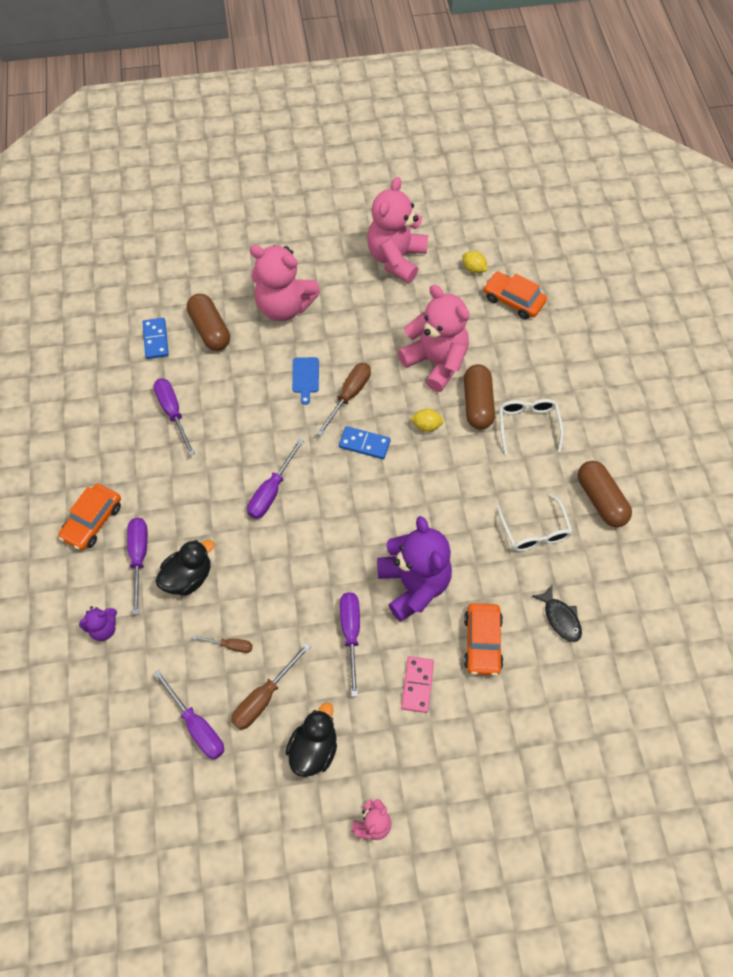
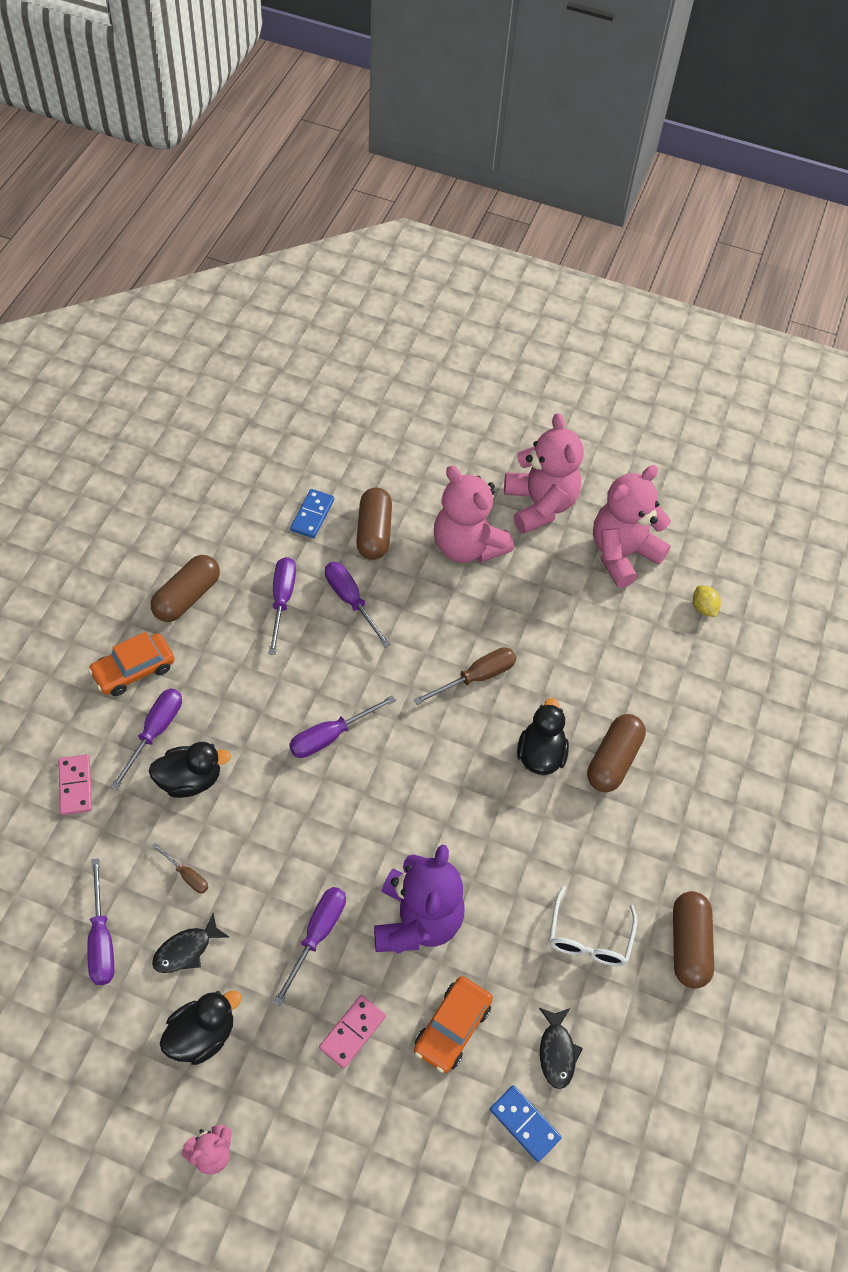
camera: 25 degrees right, 5 degrees down
purple teddy bear [79,606,117,641] -> pink domino [58,754,92,815]
brown screwdriver [231,642,311,730] -> black fish [152,914,229,973]
blue cutting board [292,357,319,405] -> none
blue domino [339,426,391,459] -> blue domino moved to [490,1085,562,1162]
pink teddy bear [398,285,470,392] -> pink teddy bear moved to [504,413,584,534]
yellow lemon [410,409,444,432] -> black duck [517,698,569,775]
orange car [483,272,547,319] -> none
white glasses [499,399,564,455] -> none
none -> brown capsule [151,555,220,622]
none -> purple screwdriver [325,562,391,648]

